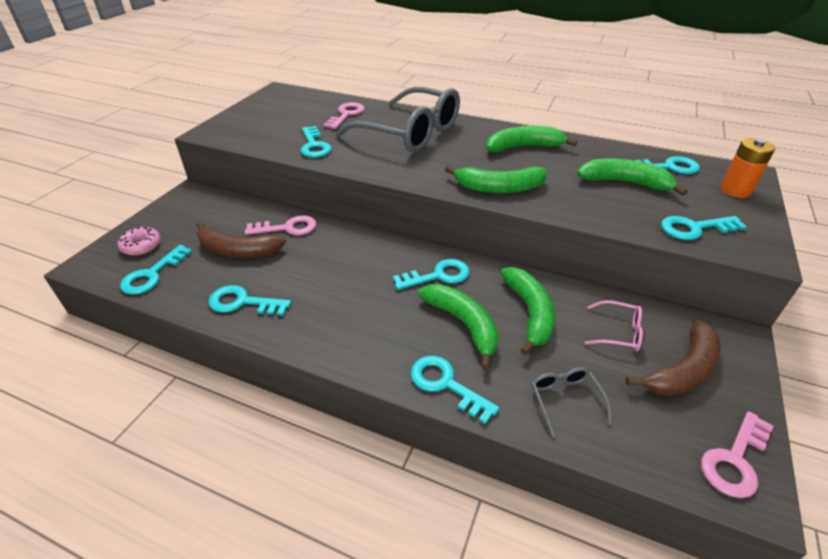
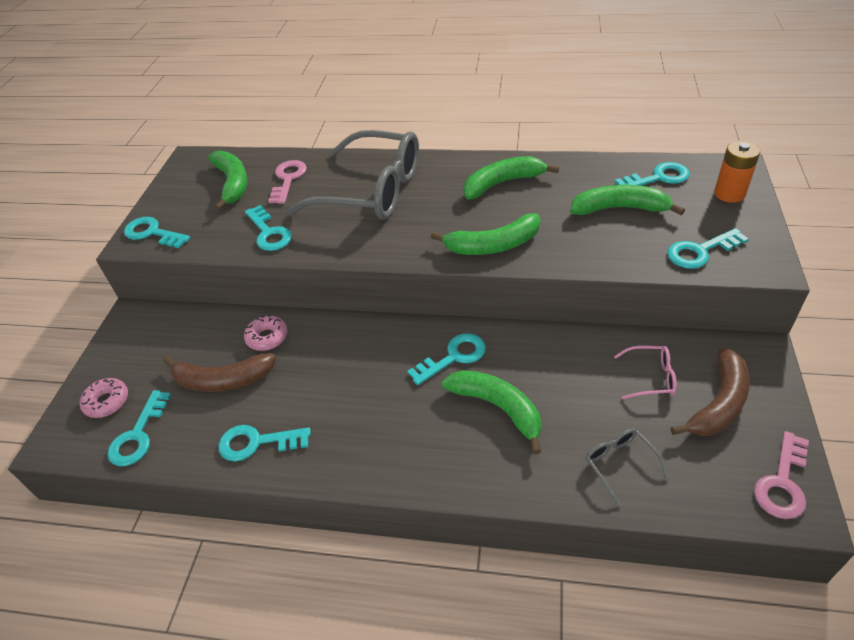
camera: 10 degrees left, 5 degrees up
pink key [245,215,317,235] -> pink donut [244,315,287,351]
turquoise key [411,355,499,424] -> turquoise key moved to [124,217,190,248]
green banana [500,267,555,356] -> green banana moved to [208,151,247,210]

